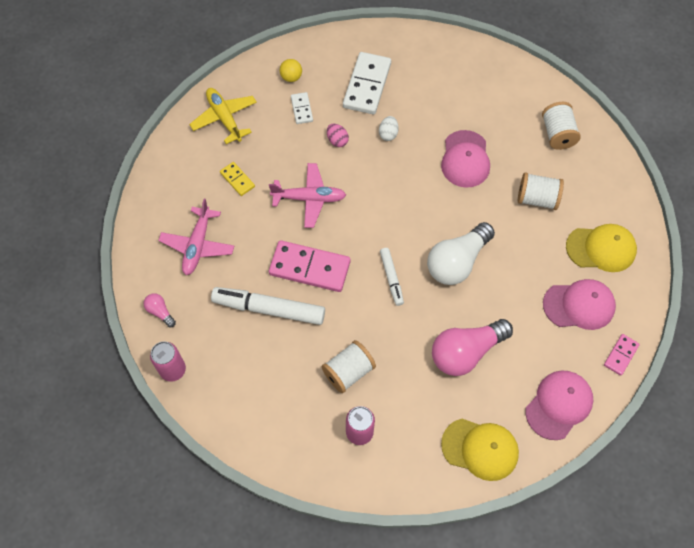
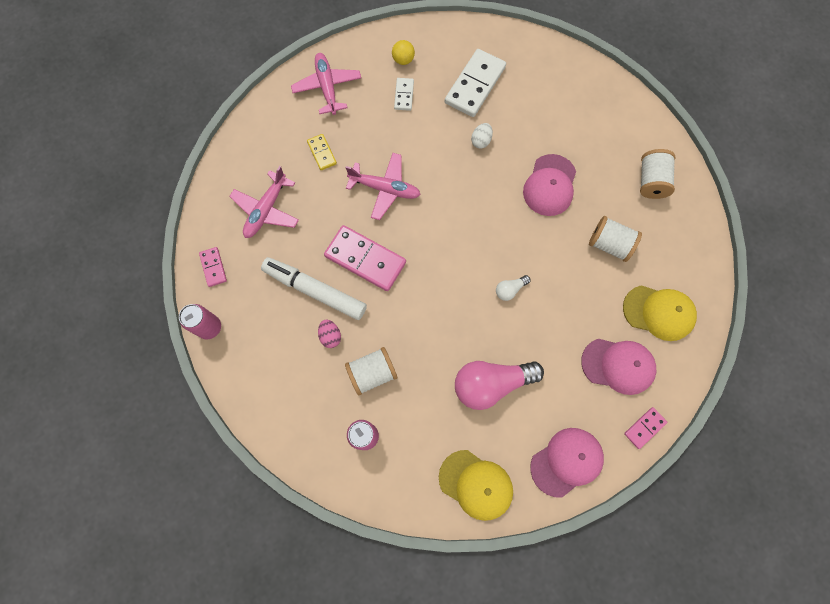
camera: 15 degrees right, 10 degrees up
pink light bulb [144,293,176,327] -> pink domino [199,247,227,287]
yellow plane [189,88,257,144] -> pink plane [291,53,361,115]
pink egg [327,124,349,147] -> pink egg moved to [318,319,341,348]
white marker [380,248,404,306] -> none
white light bulb [427,222,495,285] -> white light bulb [496,275,530,301], size x0.45

